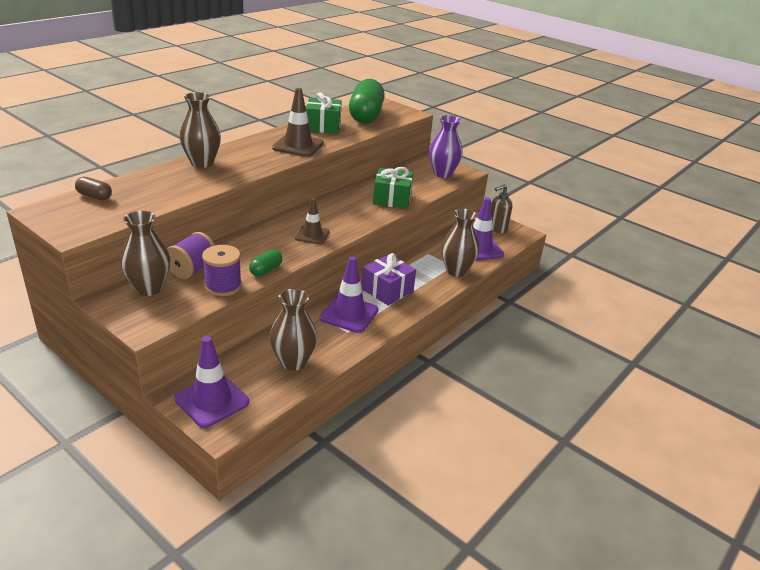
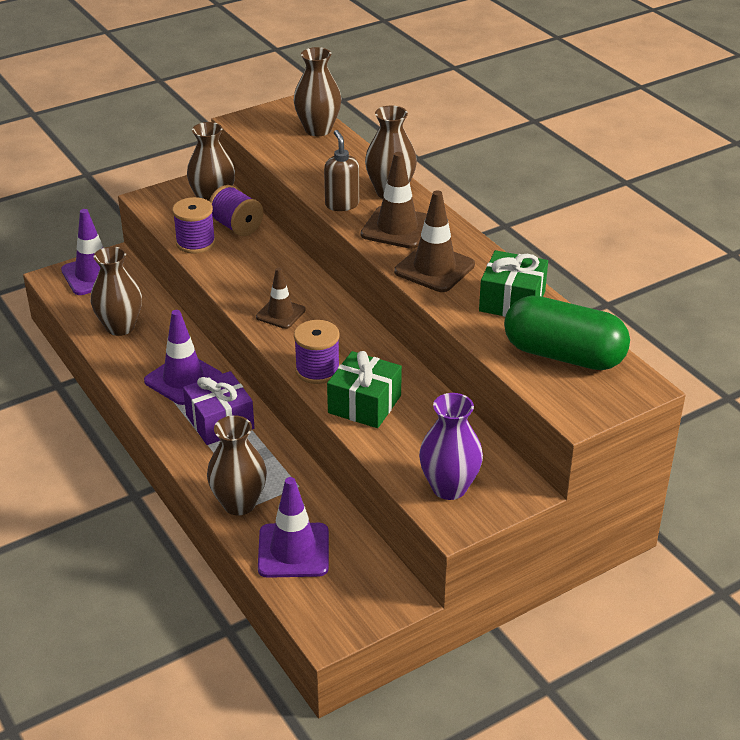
camera: 110 degrees right, 5 degrees up
brown capsule [75,177,112,200] -> brown vase [293,47,341,136]
green capsule [249,249,282,276] -> none
brown soap dispenser [491,184,513,233] -> brown soap dispenser moved to [324,130,359,211]
none -> purple spool [294,320,340,384]
none -> brown traffic cone [361,152,427,249]

